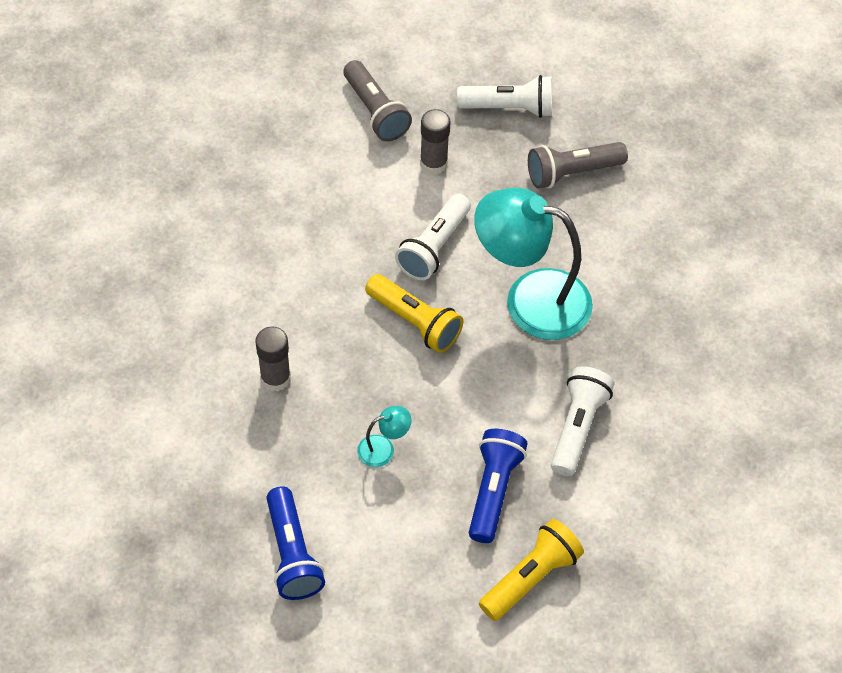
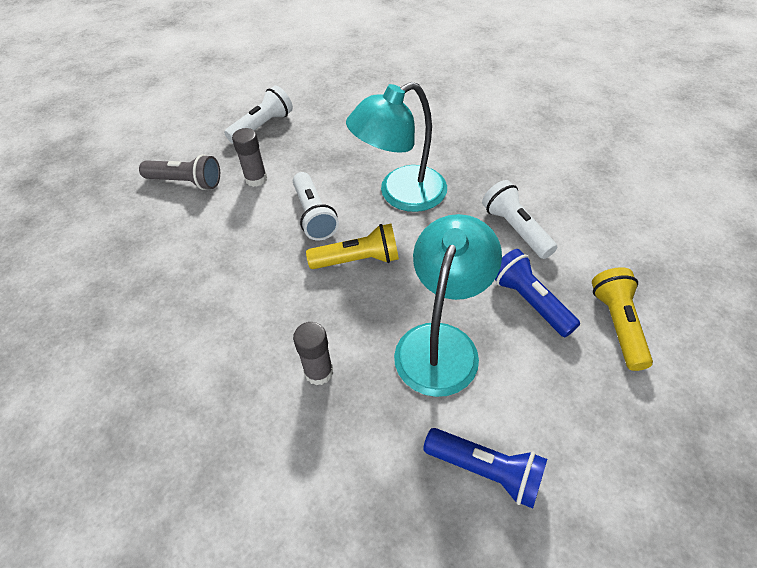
camera: 45 degrees left, 5 degrees down
turquoise lamp [357,406,412,467] -> turquoise lamp [394,214,502,397], size x2.47
grey flashlight [528,142,628,189] -> none

